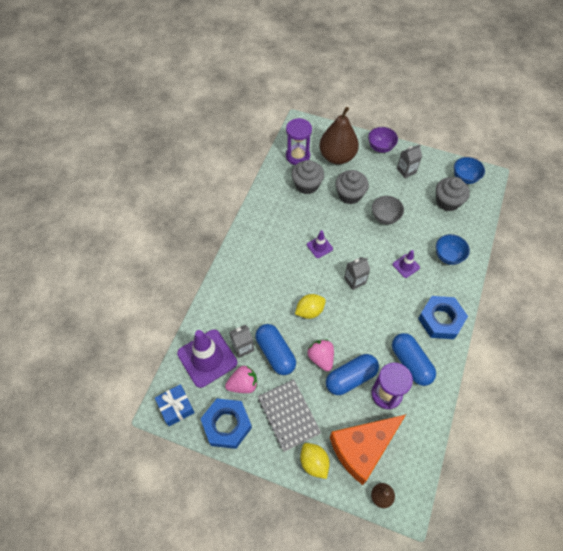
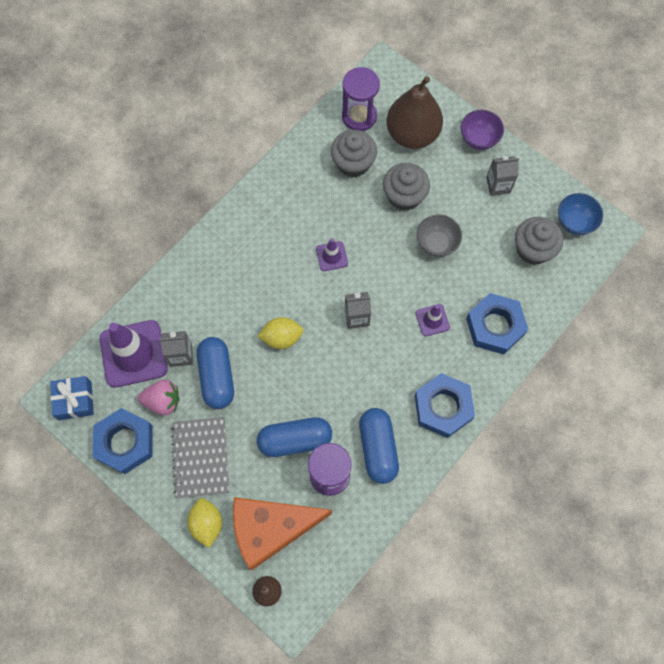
camera: 20 degrees right, 10 degrees up
pink strawberry [307,340,334,371] -> none
blue bowl [436,234,470,265] -> blue nut [466,293,528,355]

